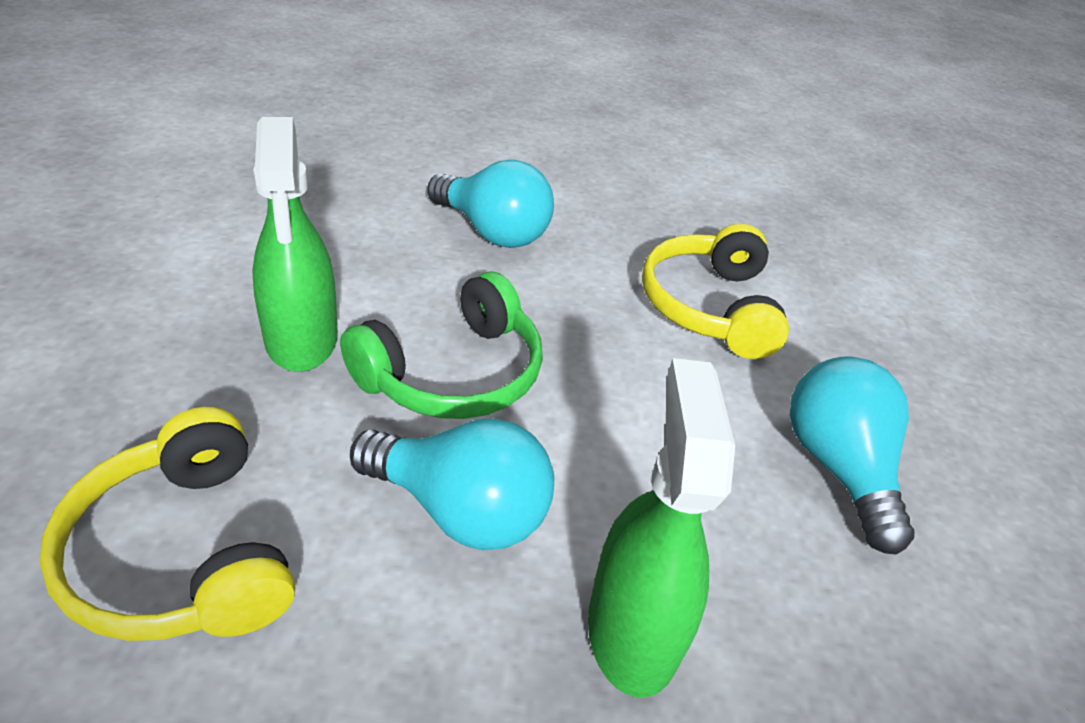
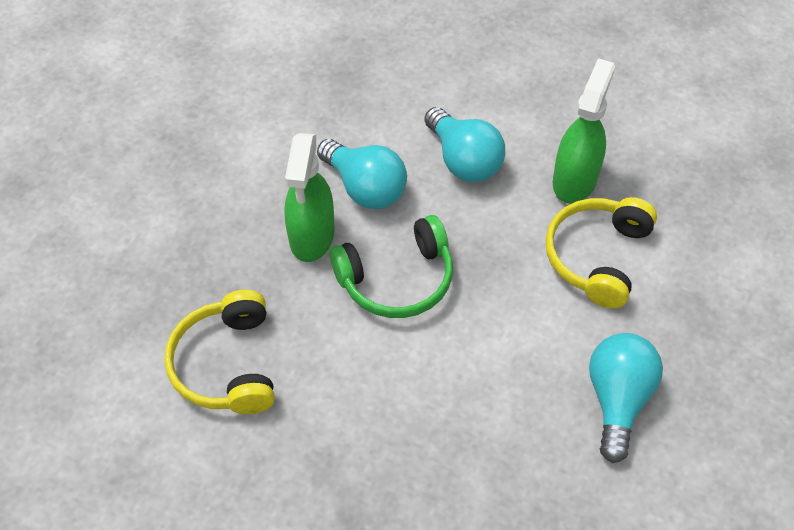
camera: 25 degrees right, 15 degrees up
turquoise light bulb [350,418,554,550] -> turquoise light bulb moved to [317,139,407,209]
green spray bottle [588,358,735,698] -> green spray bottle moved to [553,58,615,204]

